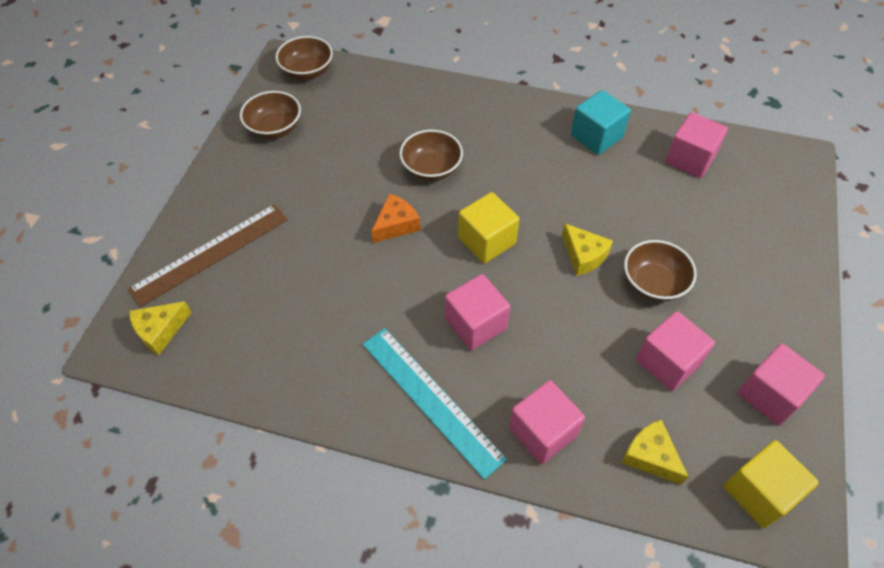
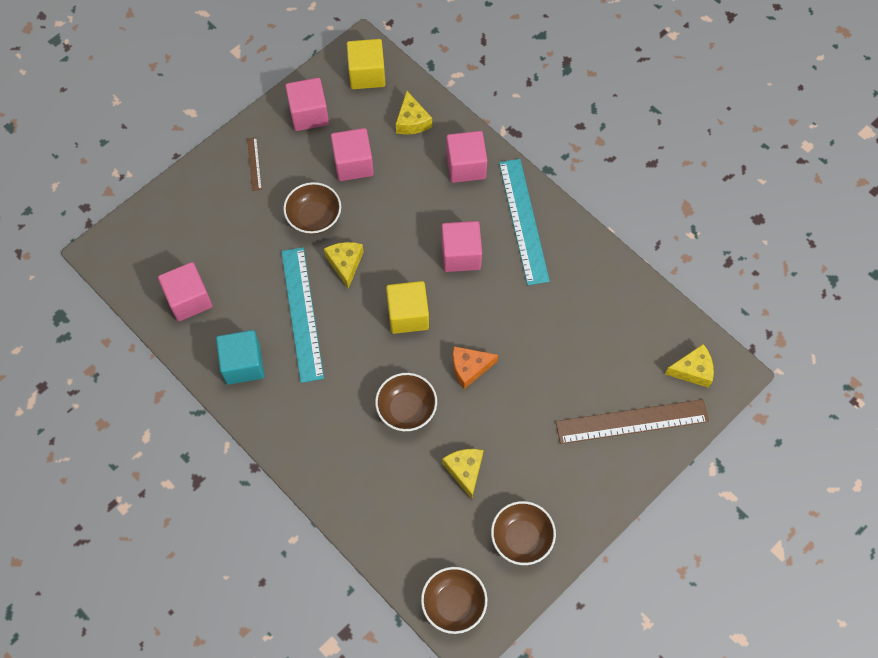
camera: 150 degrees left, 10 degrees up
none -> brown ruler [247,137,262,191]
none -> turquoise ruler [281,247,324,383]
none -> yellow cheese [442,449,483,499]

